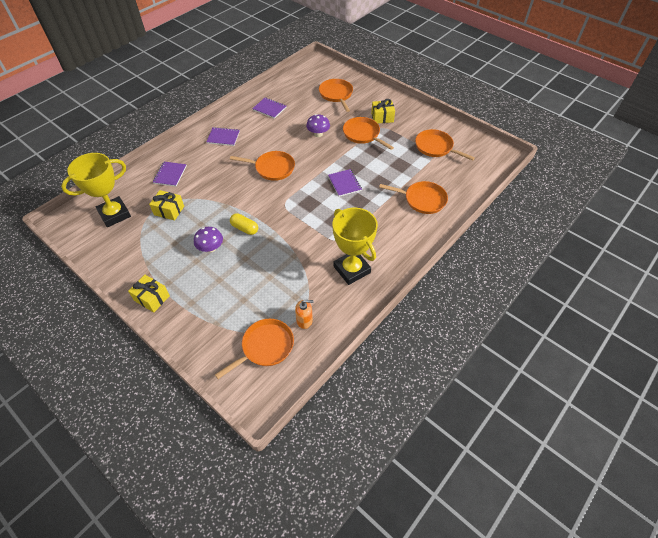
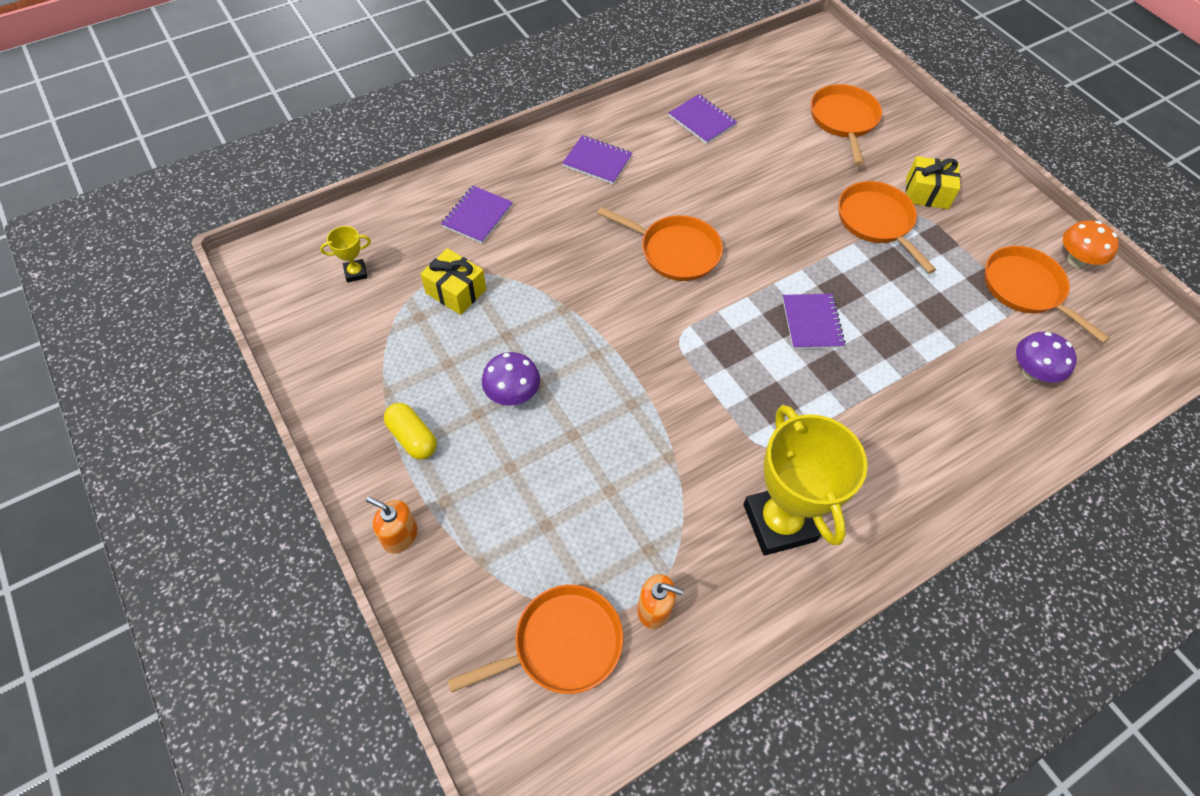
camera: 15 degrees right, 5 degrees up
yellow trophy [61,153,131,227] -> yellow trophy [320,226,371,283], size x0.42
yellow gift [128,275,170,312] -> none
yellow capsule [230,213,258,235] -> yellow capsule moved to [384,403,437,460]
purple mushroom [306,114,330,137] -> purple mushroom moved to [1016,332,1077,383]
orange pan [379,181,448,214] -> none
none -> orange soap dispenser [366,496,417,553]
none -> orange mushroom [1063,220,1119,267]

